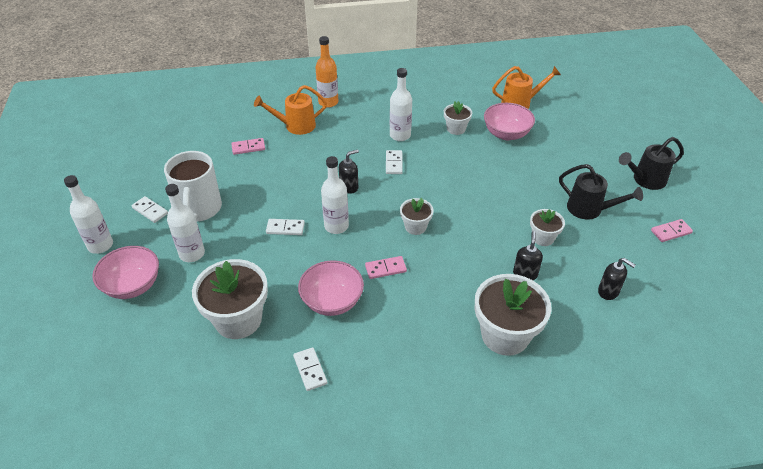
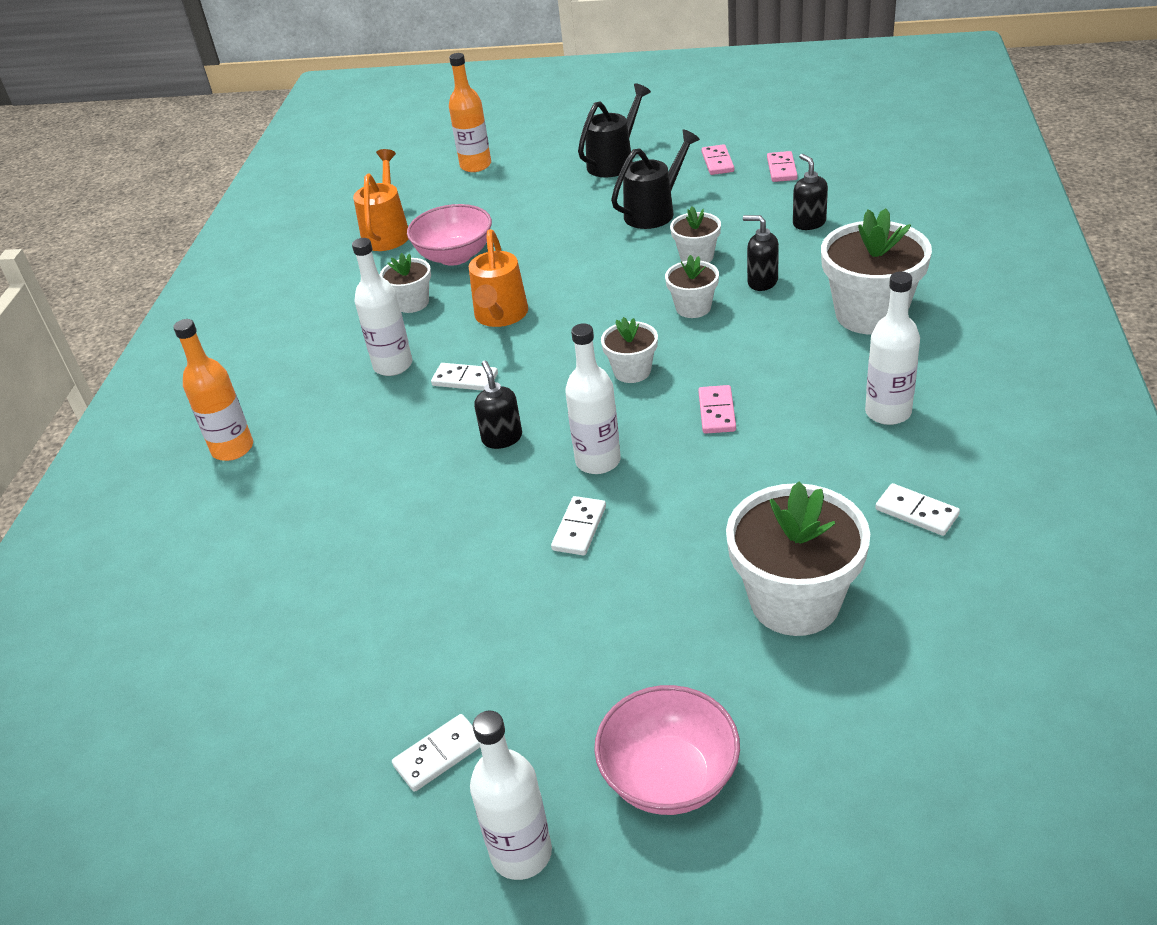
camera: 70 degrees left, 5 degrees down
white mug [164,151,222,222] -> none
white bottle [165,184,205,262] -> white bottle moved to [865,272,920,425]
pink domino [231,138,265,155] -> pink domino moved to [767,151,798,182]
orange watering can [254,85,327,135] -> orange watering can moved to [469,229,528,327]
white domino [293,347,327,391] -> white domino turned 45 degrees clockwise [875,483,960,536]
pink bowl [298,260,364,316] -> none
black soap dispenser [598,258,636,300] -> black soap dispenser turned 75 degrees counterclockwise [793,154,828,230]
black watering can [619,137,684,190] -> black watering can turned 135 degrees counterclockwise [578,84,651,177]
none -> orange bottle [449,53,491,172]
none -> white flower pot [665,255,719,318]

